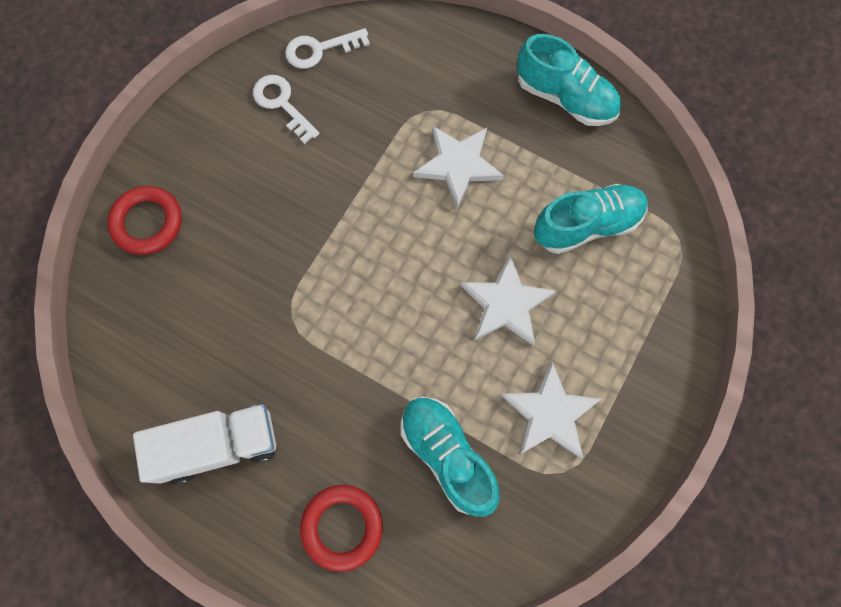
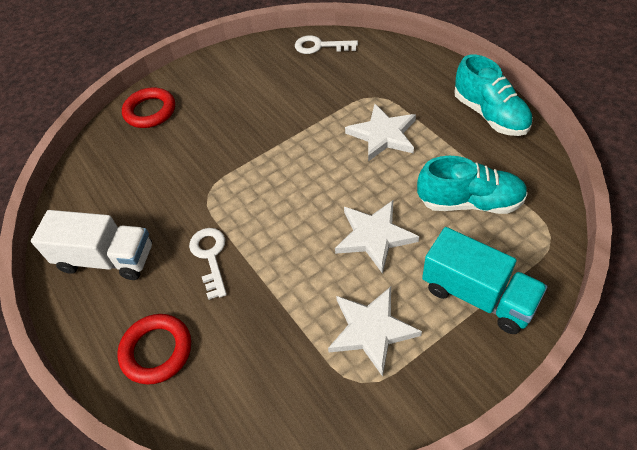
camera: 30 degrees right, 20 degrees down
white key [253,75,320,144] -> white key moved to [189,228,227,300]
turquoise shoe [401,397,500,517] -> none
none -> turquoise truck [422,227,548,334]

